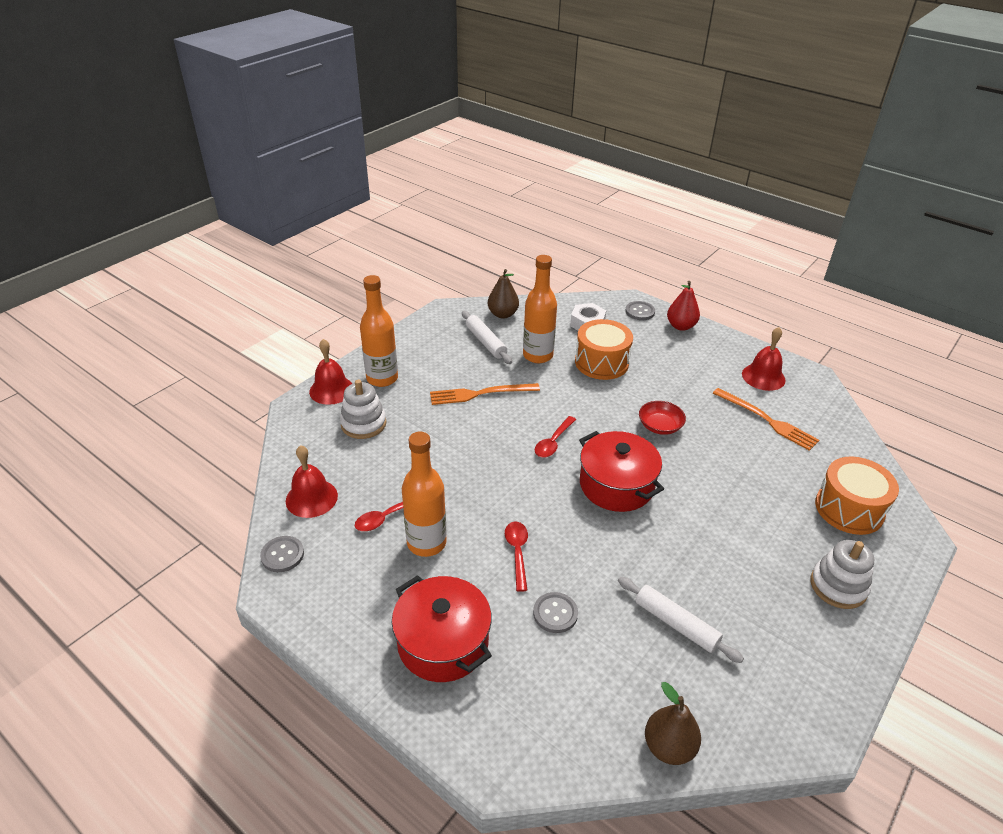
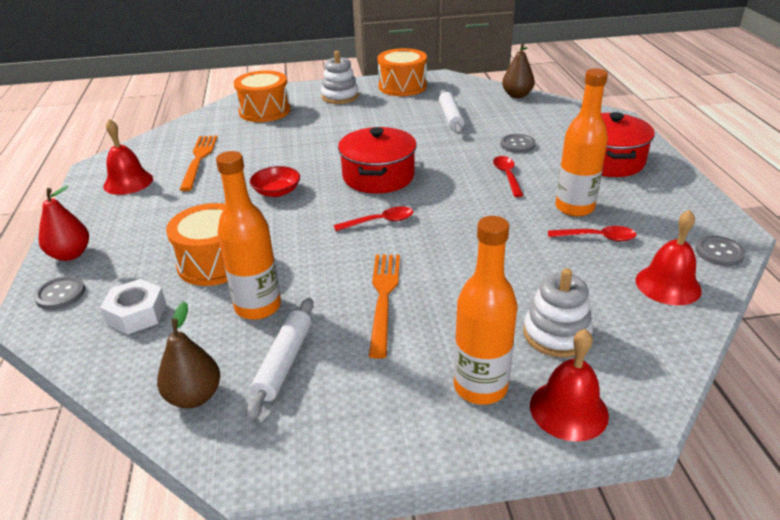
camera: 135 degrees left, 5 degrees down
orange fork [430,383,540,405] -> orange fork turned 120 degrees counterclockwise [369,255,400,359]
red spoon [505,522,528,592] -> red spoon turned 135 degrees clockwise [493,156,524,197]
none -> orange drum [377,48,427,96]

